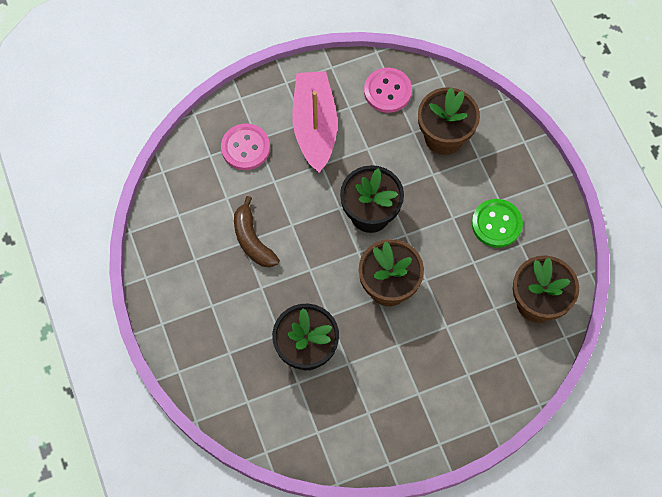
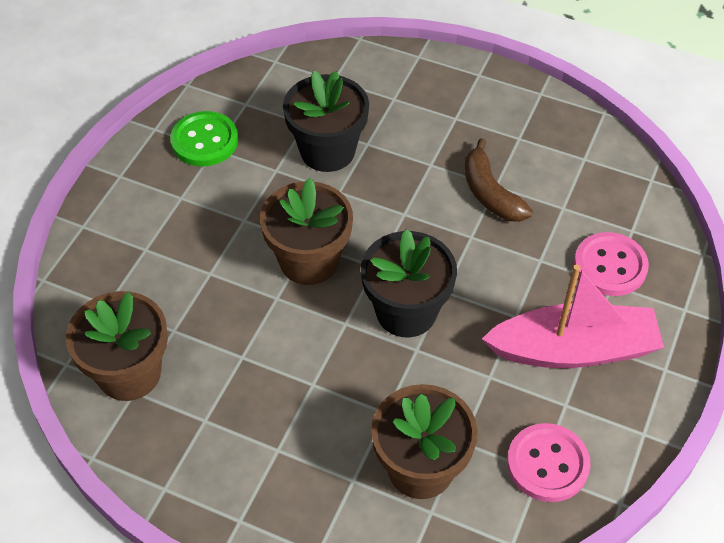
camera: 135 degrees right, 15 degrees down
brown banana [234,196,279,267] -> brown banana turned 135 degrees counterclockwise [464,138,533,222]
pink boat [292,71,338,172] -> pink boat turned 45 degrees counterclockwise [482,264,664,368]
green button [472,199,523,248] -> green button moved to [170,111,238,166]

